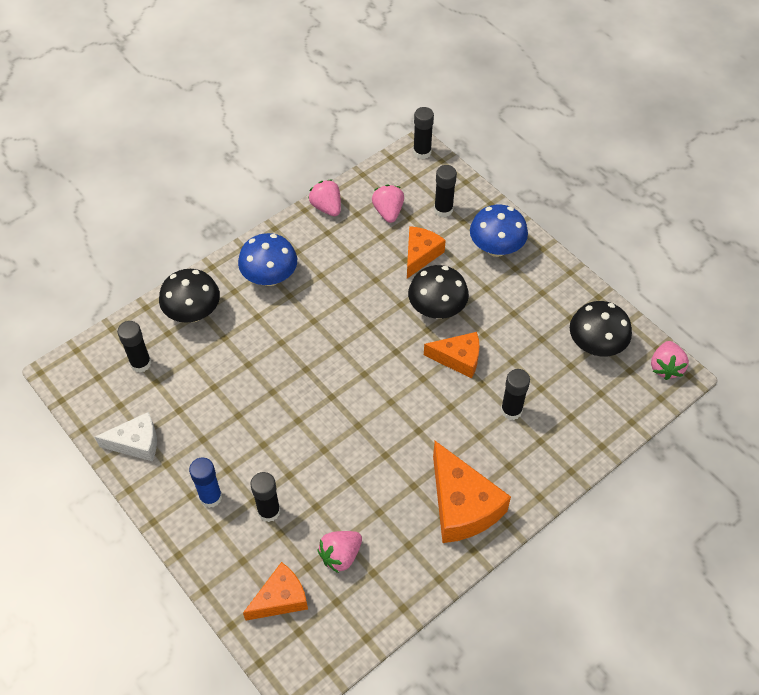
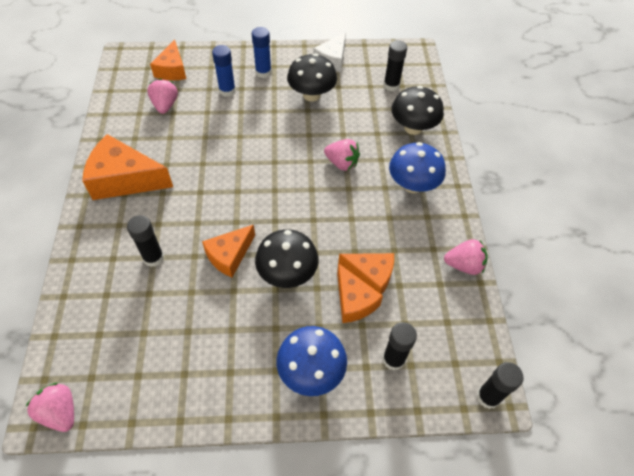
camera: 125 degrees right, 0 degrees up
black glue stick [251,472,280,522] -> blue glue stick [212,45,236,97]
pink strawberry [372,184,404,223] -> pink strawberry moved to [324,139,360,171]
black mushroom [570,301,632,357] -> black mushroom moved to [287,53,337,102]
none -> orange cheese [338,253,394,295]

